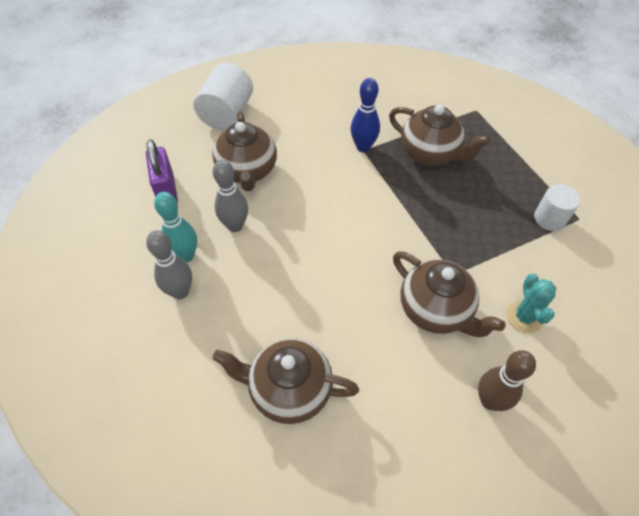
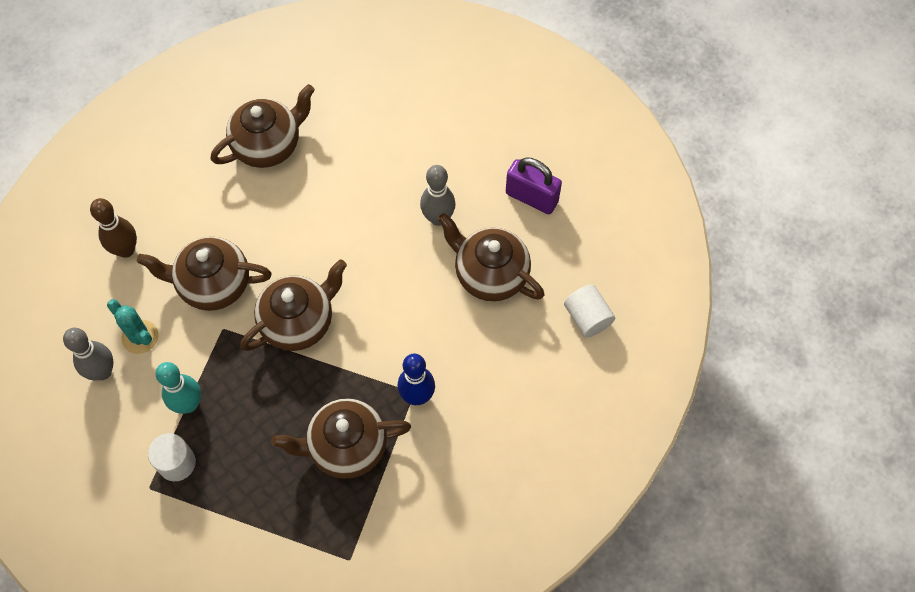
camera: 135 degrees right, 10 degrees up
grey bowling pin [146,230,192,299] -> grey bowling pin moved to [63,328,113,380]
turquoise bowling pin [154,192,197,263] -> turquoise bowling pin moved to [156,362,201,414]
white cylinder [194,63,253,130] -> white cylinder [564,284,615,337], size x0.63
none -> brown teapot [240,259,347,351]

